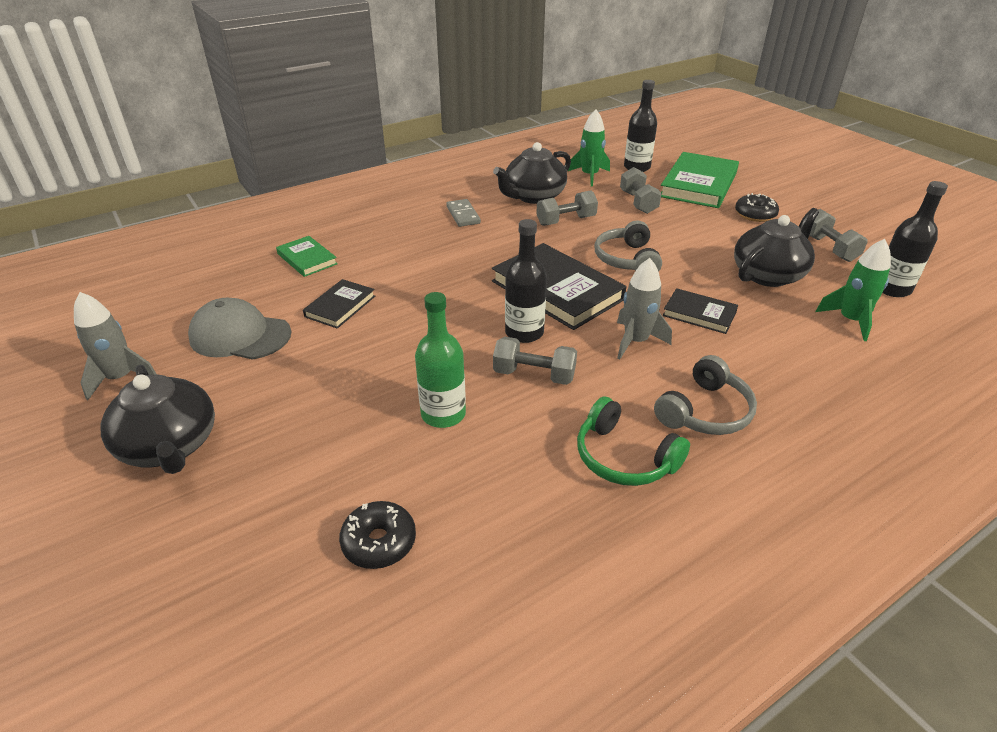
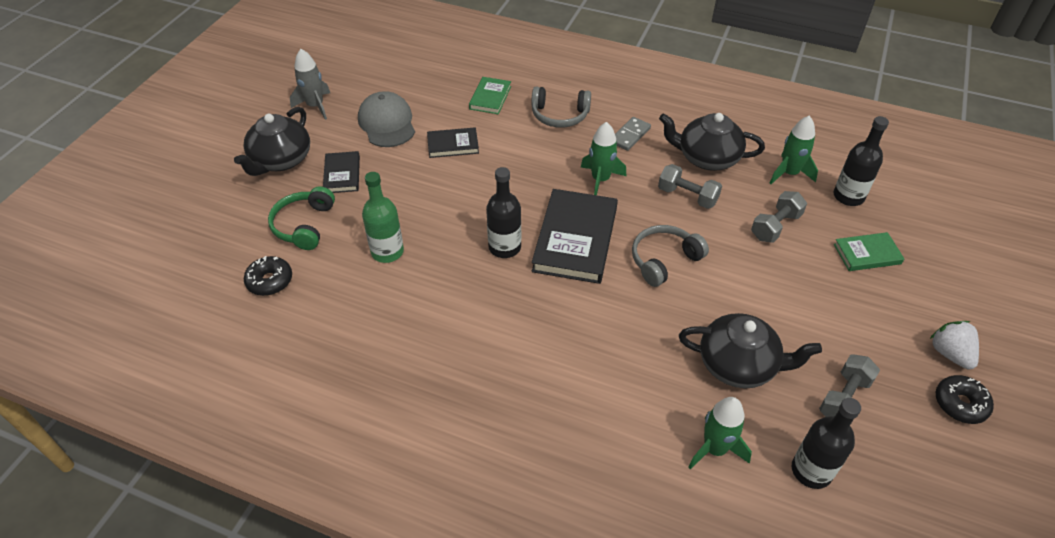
camera: 55 degrees right, 10 degrees up
grey dumbbell [493,337,577,385] -> none
green headphones [577,396,690,486] -> green headphones moved to [268,187,335,250]
grey rocket [617,258,672,360] -> none
grey headphones [654,355,757,435] -> grey headphones moved to [531,87,591,127]
green book [661,152,739,208] -> green book [834,232,904,271], size x0.53
black book [663,288,738,334] -> black book moved to [323,151,360,193]
black donut [735,193,779,222] -> black donut moved to [936,375,994,424]
none -> green rocket [581,122,626,195]
none -> white strawberry [930,321,979,370]

